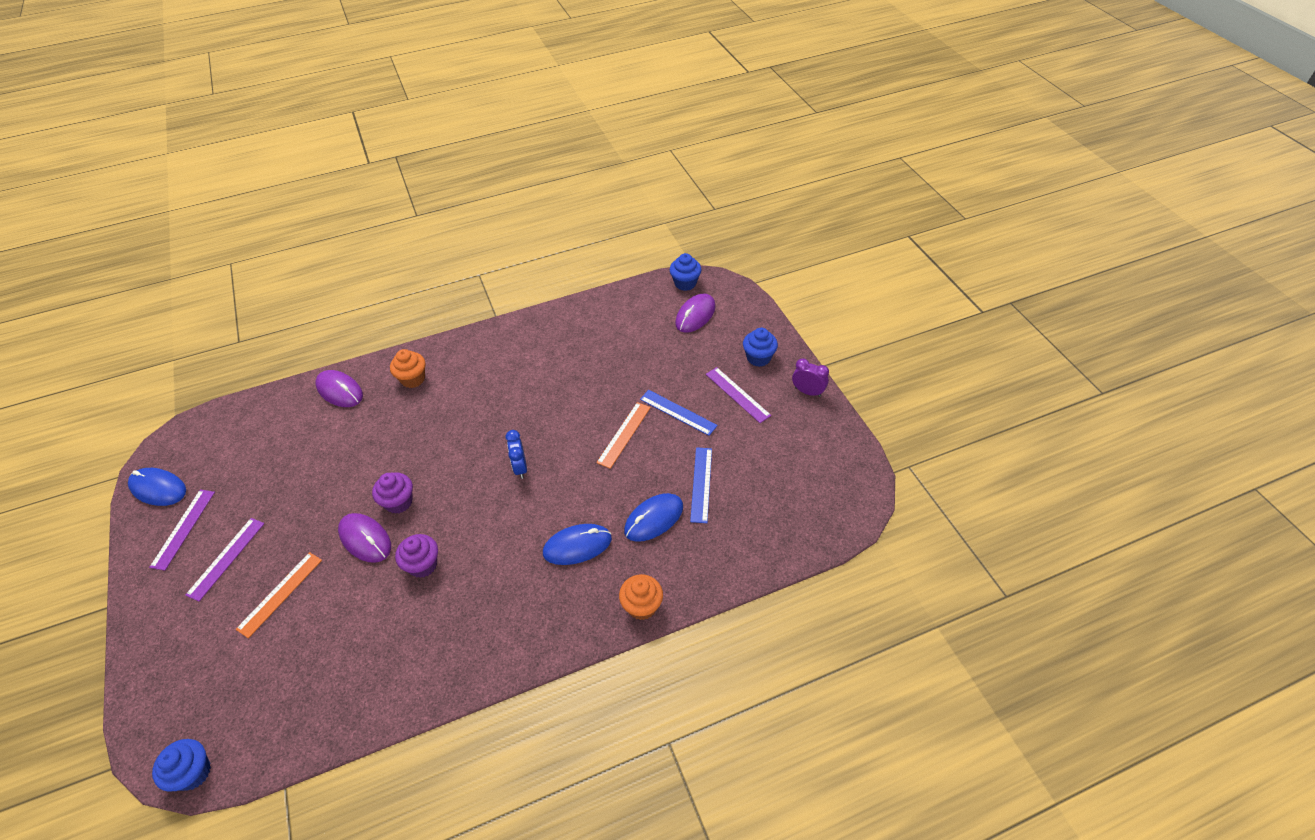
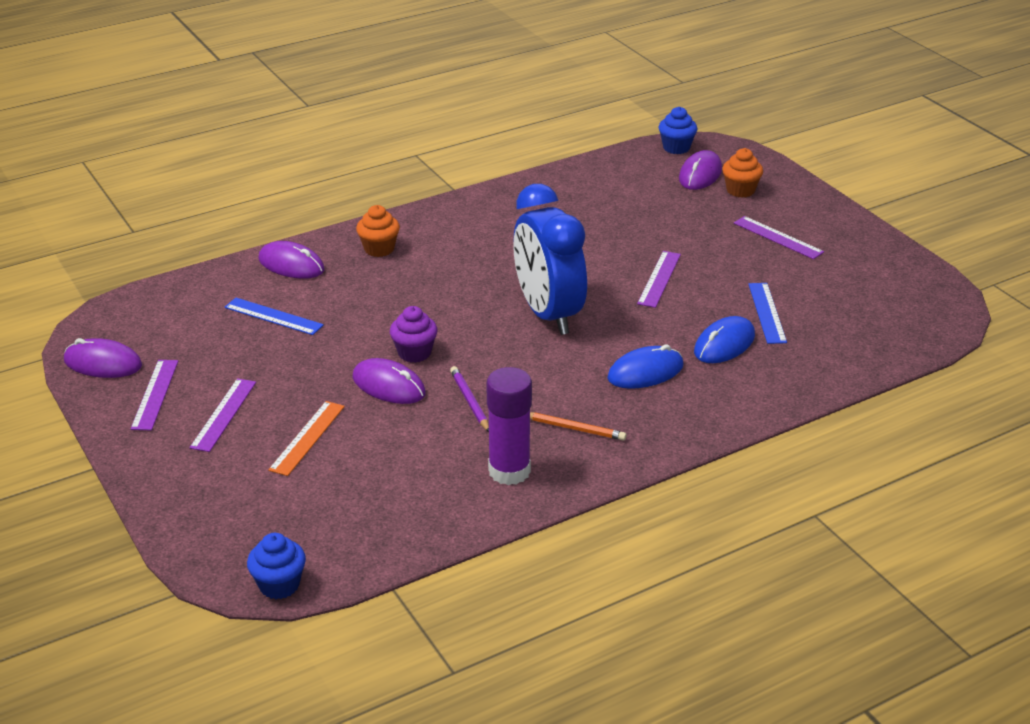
camera: 10 degrees left, 15 degrees down
blue mouse [128,468,186,506] -> purple mouse [64,338,142,378]
purple cupcake [395,534,438,578] -> purple pencil [450,366,489,432]
blue clock [506,430,527,479] -> blue clock [513,184,587,335], size x2.43
orange ruler [596,402,651,469] -> purple ruler [637,251,681,308]
orange cupcake [619,574,663,620] -> orange cupcake moved to [722,148,763,198]
blue ruler [640,390,718,436] -> blue ruler moved to [225,298,324,335]
blue cupcake [743,328,778,367] -> none
purple clock [792,358,829,397] -> none
none -> purple glue stick [486,367,532,485]
none -> orange pencil [530,412,627,441]

